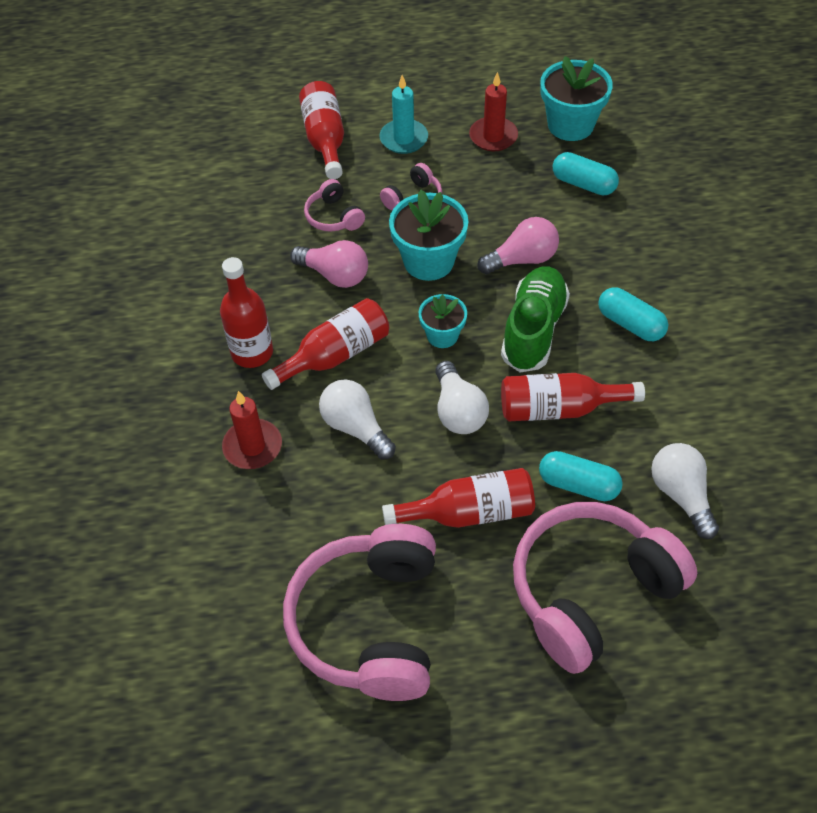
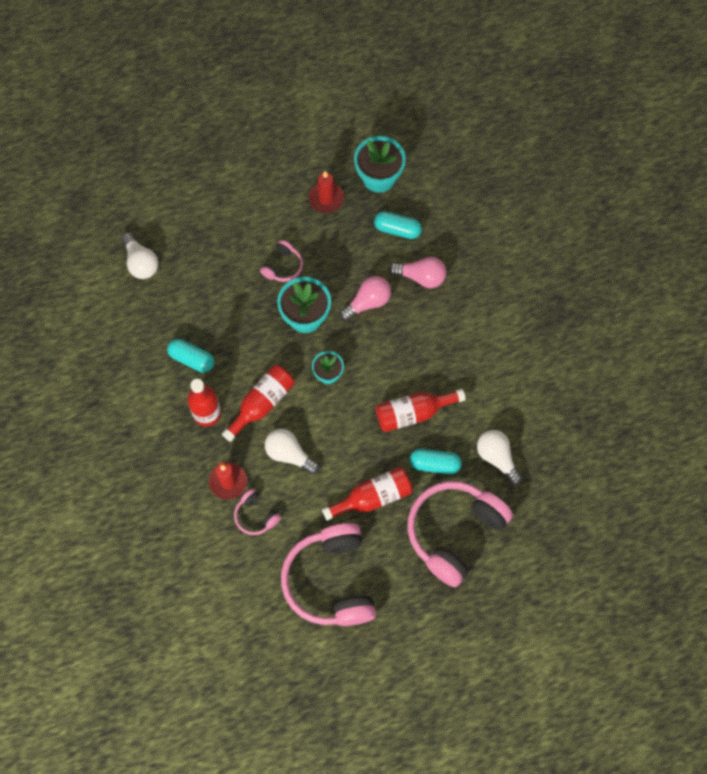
camera: 15 degrees left, 15 degrees up
pink light bulb [290,240,368,288] -> pink light bulb moved to [389,257,447,288]
red bottle [299,81,344,179] -> none
pink headphones [304,179,365,232] -> pink headphones moved to [234,489,281,535]
turquoise candle [379,75,428,154] -> none
white light bulb [435,361,489,434] -> white light bulb moved to [122,232,158,279]
green shoe [501,266,570,373] -> none
turquoise capsule [598,287,669,341] -> turquoise capsule moved to [167,339,214,372]

